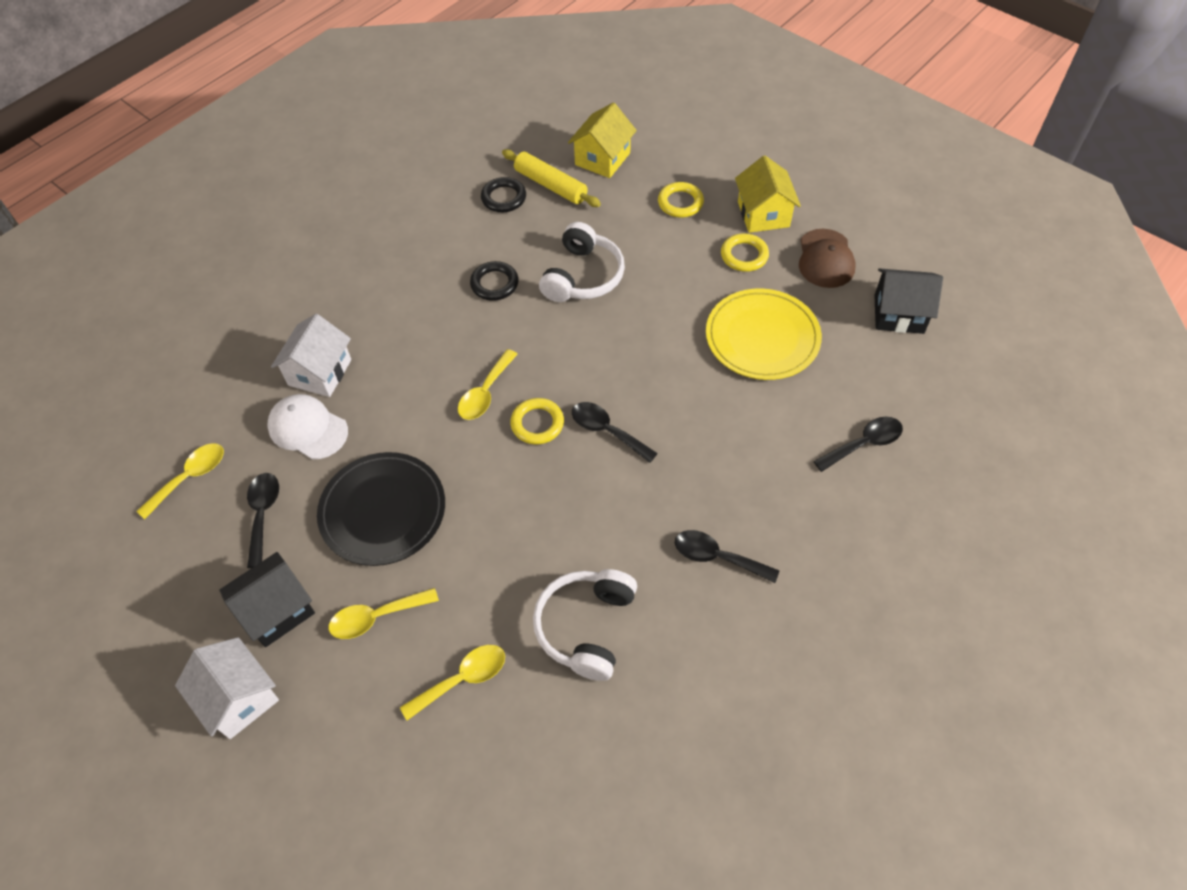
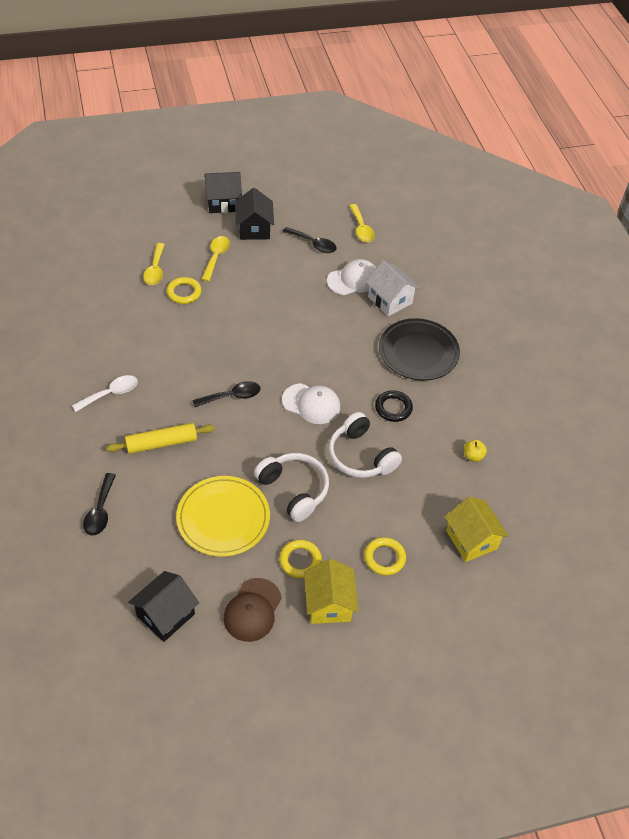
camera: 120 degrees right, 5 degrees down
white house [175,637,279,739] -> black house [204,172,242,213]
black plate [317,452,445,566] -> black plate moved to [379,318,460,380]
yellow spoon [458,349,518,420] -> none
black ring [481,177,526,212] -> yellow apple [464,440,487,462]
yellow rolling pin [502,149,601,207] -> yellow rolling pin moved to [106,423,215,454]
yellow ring [510,398,564,445] -> yellow ring moved to [167,277,202,304]
white headphones [533,569,637,681] -> white headphones moved to [254,453,329,522]
black spoon [675,530,779,583] -> white spoon [72,375,138,412]
yellow house [735,156,801,233] -> yellow house turned 60 degrees clockwise [304,559,358,624]
brown cap [799,229,856,288] -> brown cap turned 105 degrees counterclockwise [224,578,282,642]
none -> white cap [282,383,340,424]

